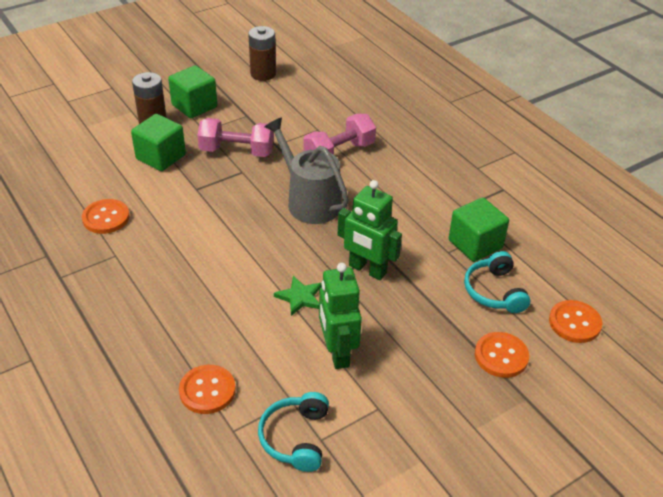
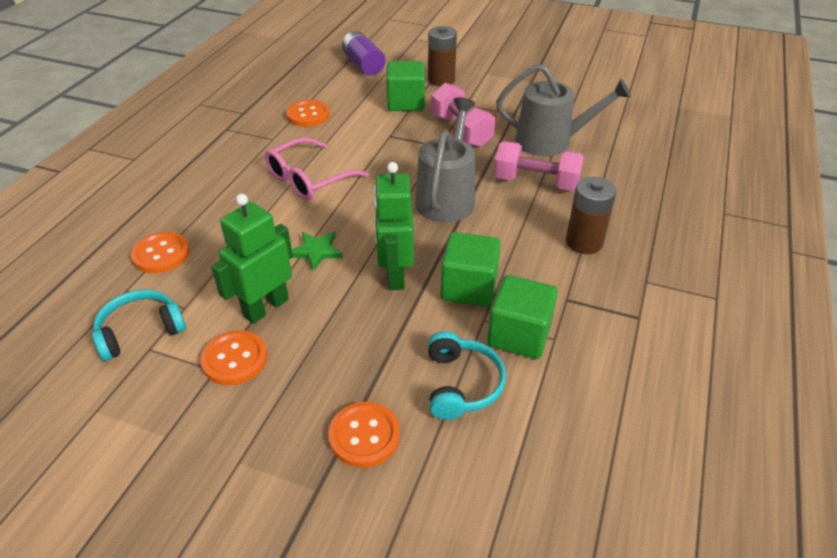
camera: 55 degrees right, 0 degrees up
green cube [168,65,217,118] -> green cube moved to [440,232,501,307]
brown battery [248,26,276,81] -> brown battery moved to [566,177,616,254]
turquoise headphones [464,251,530,313] -> turquoise headphones turned 135 degrees clockwise [428,331,506,420]
orange button [549,300,602,343] -> orange button moved to [200,330,268,385]
none -> pink glasses [265,137,369,200]
none -> purple battery [342,31,386,76]
none -> grey watering can [496,64,631,156]

